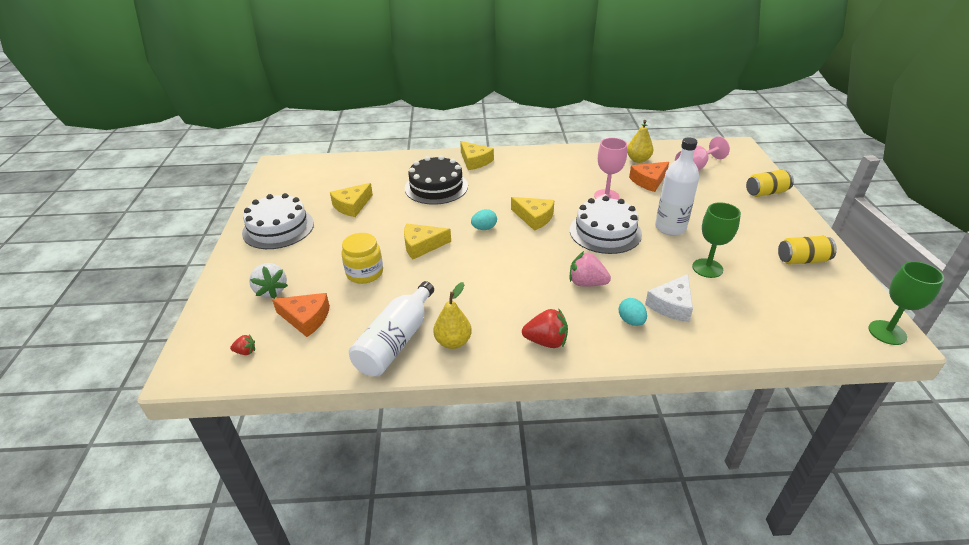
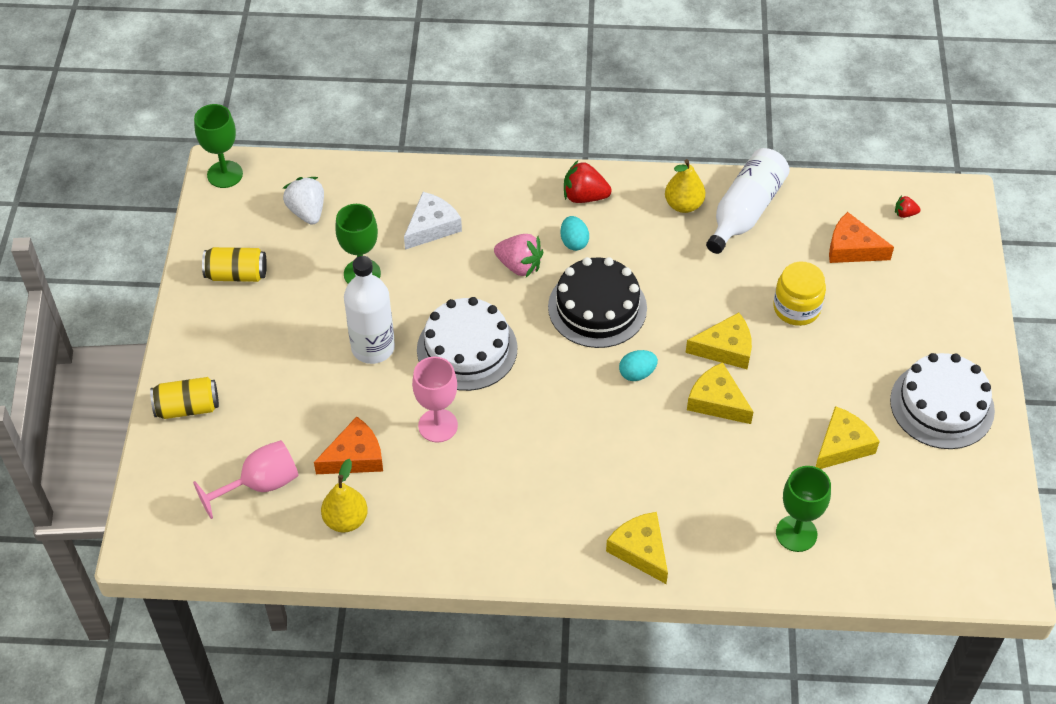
camera: 175 degrees left, 15 degrees up
white strawberry [249,263,288,299] -> white strawberry moved to [283,177,324,225]
black cake [405,155,468,205] -> black cake moved to [548,257,647,348]
yellow cheese [511,197,554,231] -> yellow cheese moved to [687,362,753,424]
turquoise egg [619,298,647,326] -> turquoise egg moved to [560,216,589,251]
none -> green goblet [776,466,831,552]

